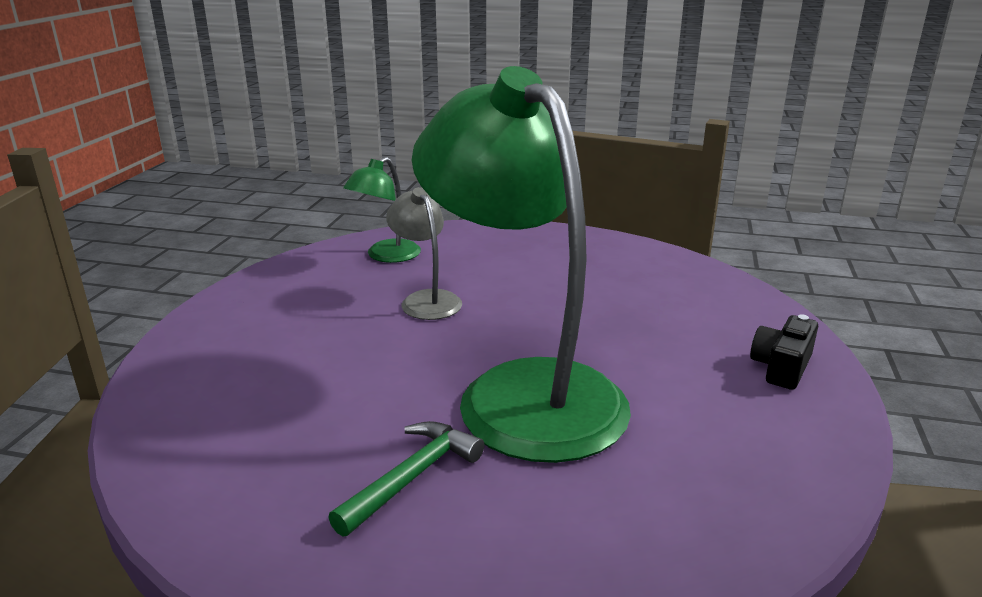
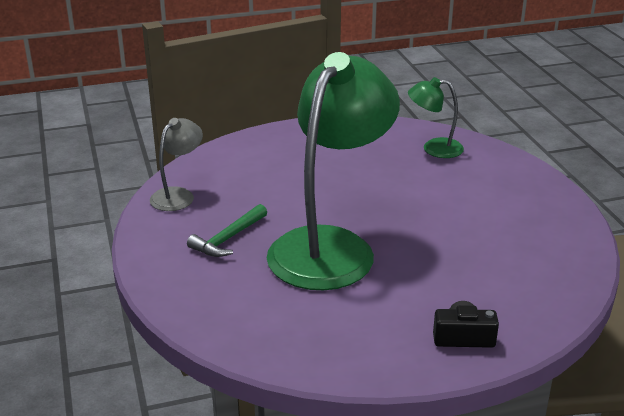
camera: 60 degrees right, 5 degrees up
green hammer [328,421,484,537] -> green hammer turned 120 degrees clockwise [187,204,267,257]
grey lamp [386,187,462,320] -> grey lamp moved to [150,118,203,211]

